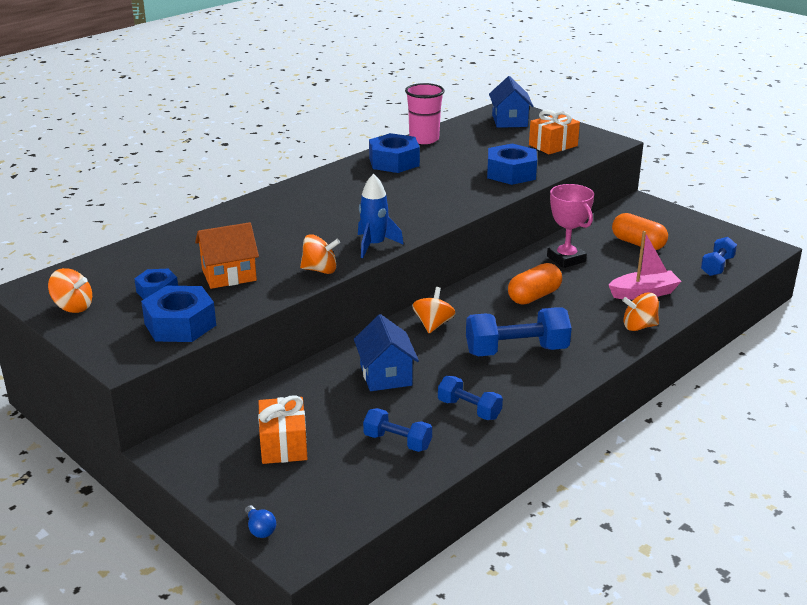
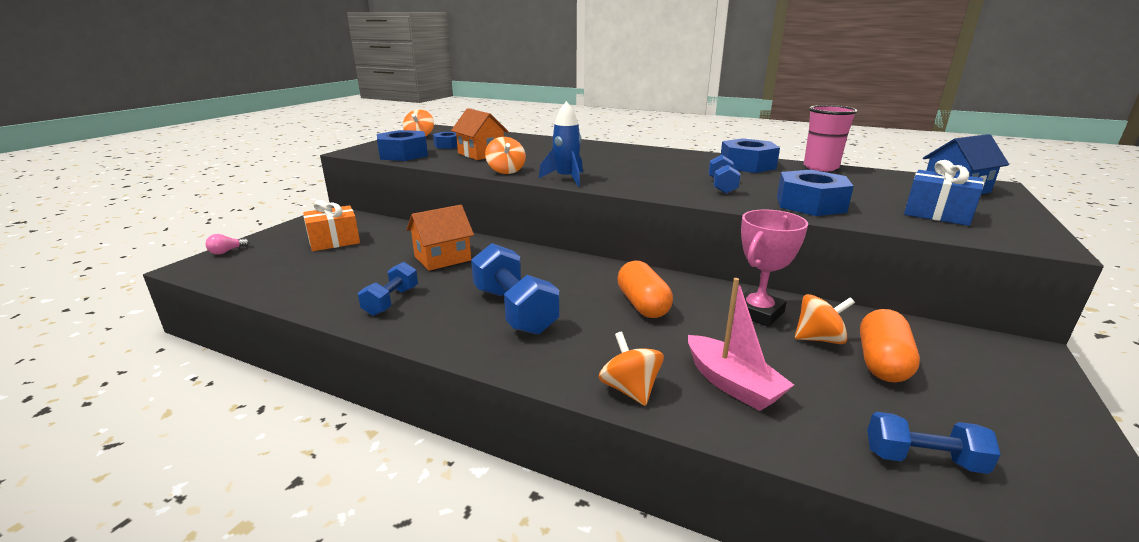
camera: 70 degrees right, 5 degrees down
blue light bulb [244,505,276,538] -> pink light bulb [205,234,249,255]
blue house [354,314,419,391] -> orange house [406,205,474,271]
blue dumbbell [363,408,432,452] -> blue dumbbell moved to [708,155,741,194]
orange spinning top [412,287,456,333] -> orange spinning top moved to [795,294,855,344]
orange capsule [508,263,562,304] -> orange capsule turned 45 degrees clockwise [617,261,673,318]
orange gift [529,110,580,154] -> blue gift [904,160,984,226]

